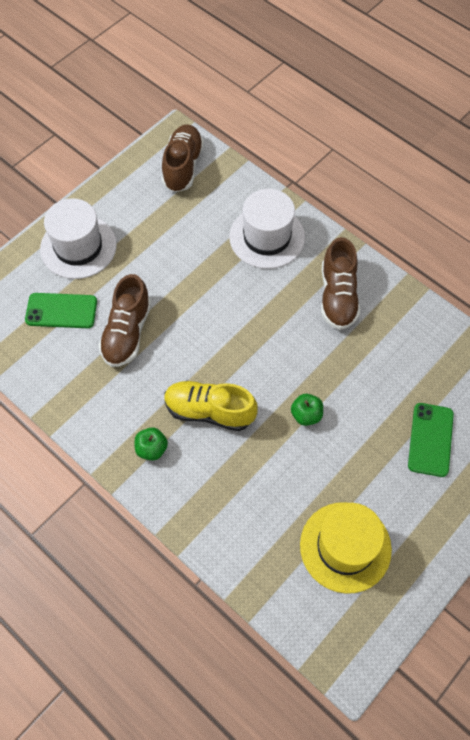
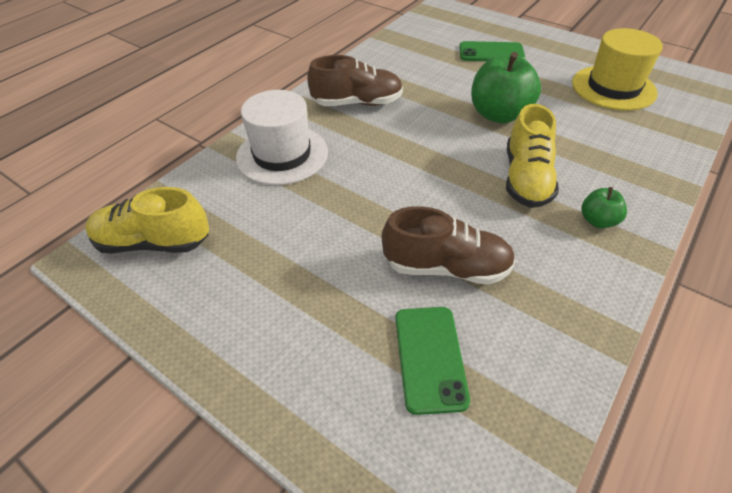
camera: 95 degrees left, 15 degrees down
white hat [40,198,117,279] -> none
brown shoe [162,124,204,192] -> yellow shoe [85,187,209,254]
green apple [291,394,323,426] -> green apple [471,52,541,124], size x1.99

